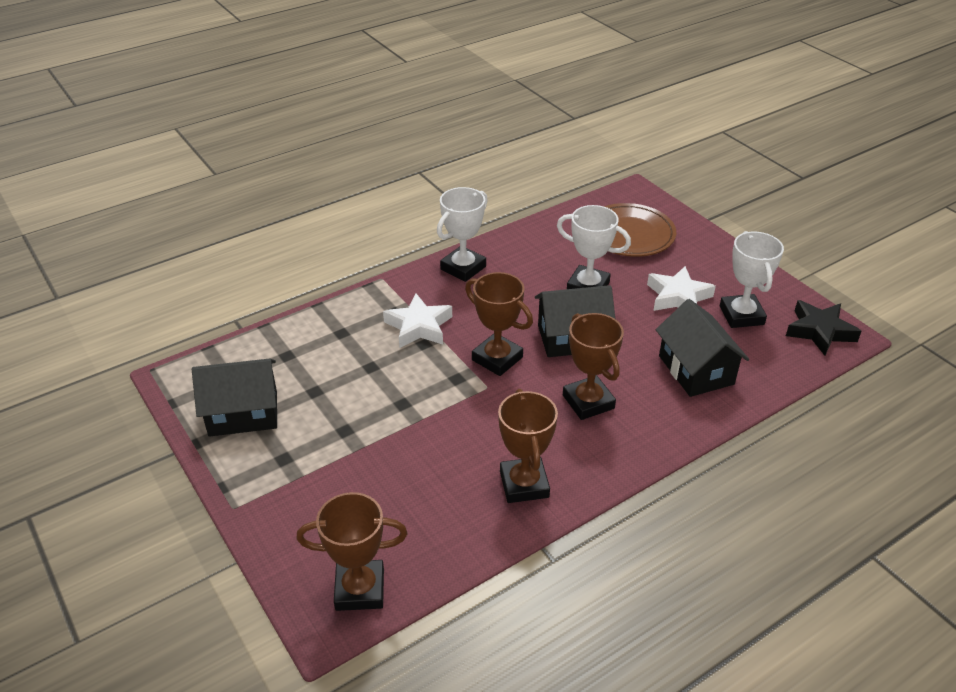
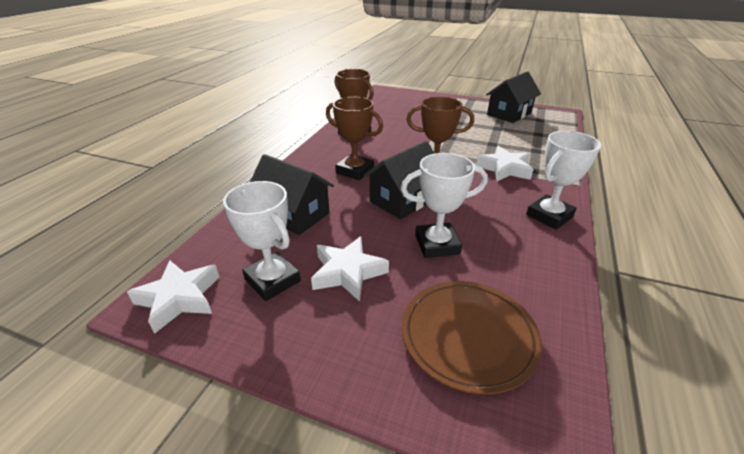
camera: 145 degrees right, 5 degrees down
brown trophy [296,492,408,611] -> none
white trophy [437,187,488,282] -> white trophy turned 45 degrees clockwise [526,131,601,230]
black star [786,300,861,356] -> white star [127,260,219,334]

